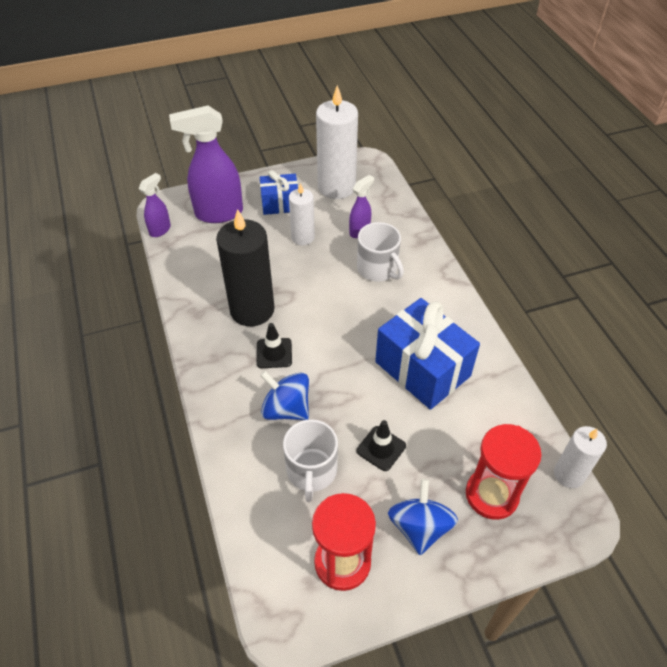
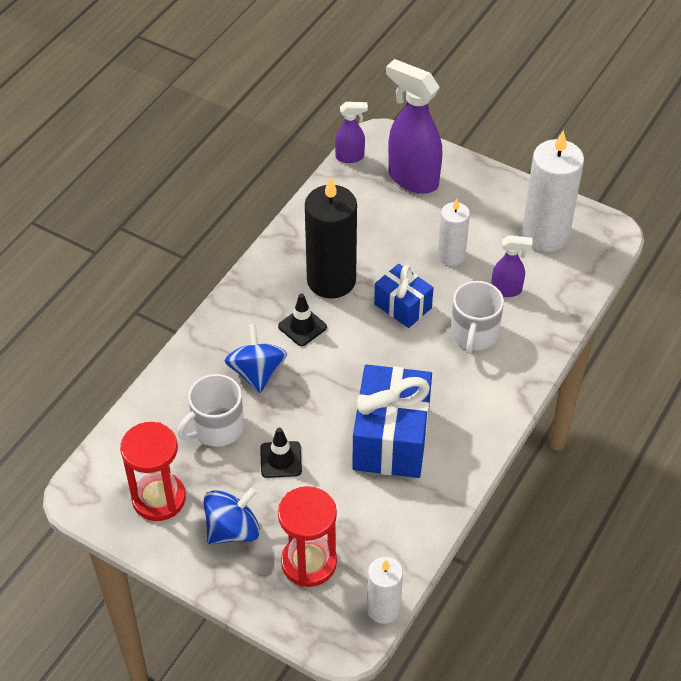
camera: 50 degrees right, 0 degrees up
blue gift [260,170,298,215] -> blue gift moved to [374,264,434,328]

